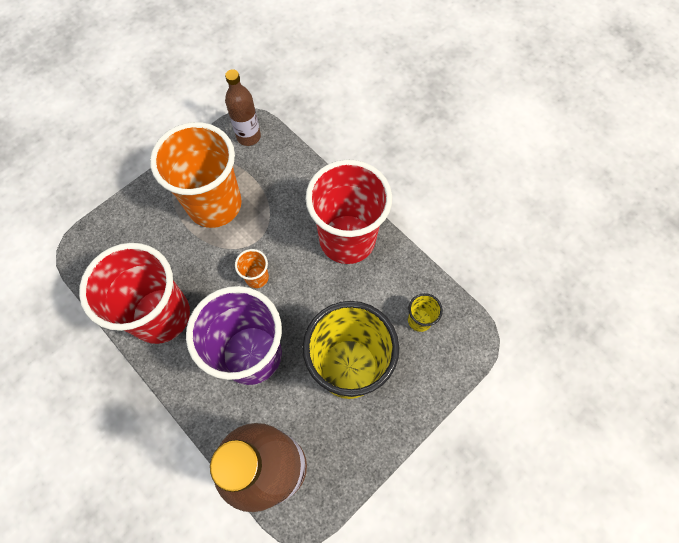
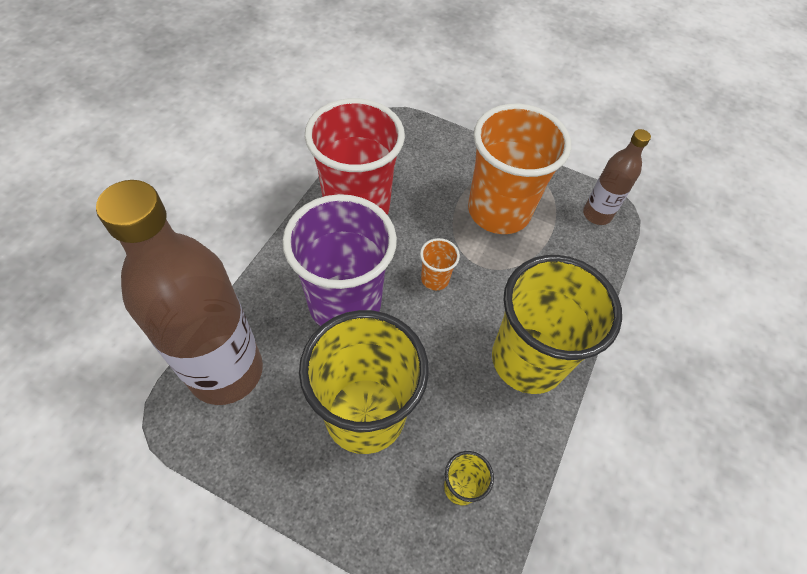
camera: 65 degrees right, 10 degrees down
red cup [305,160,392,264] -> yellow cup [492,255,622,394]

